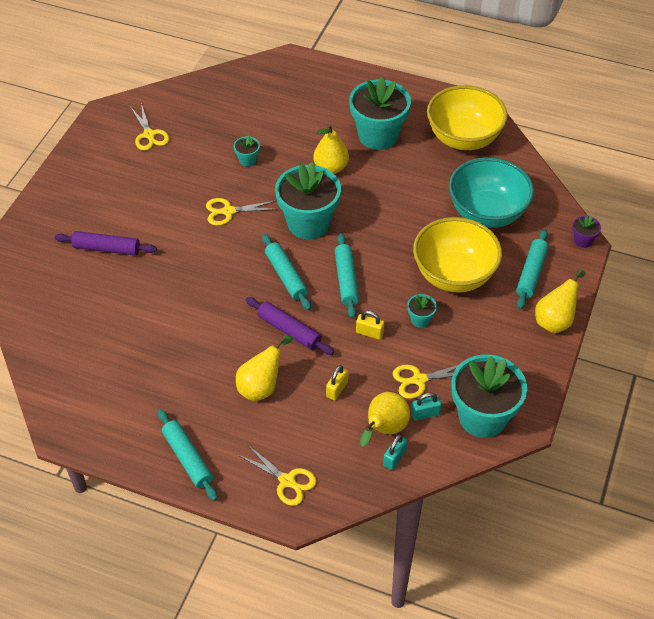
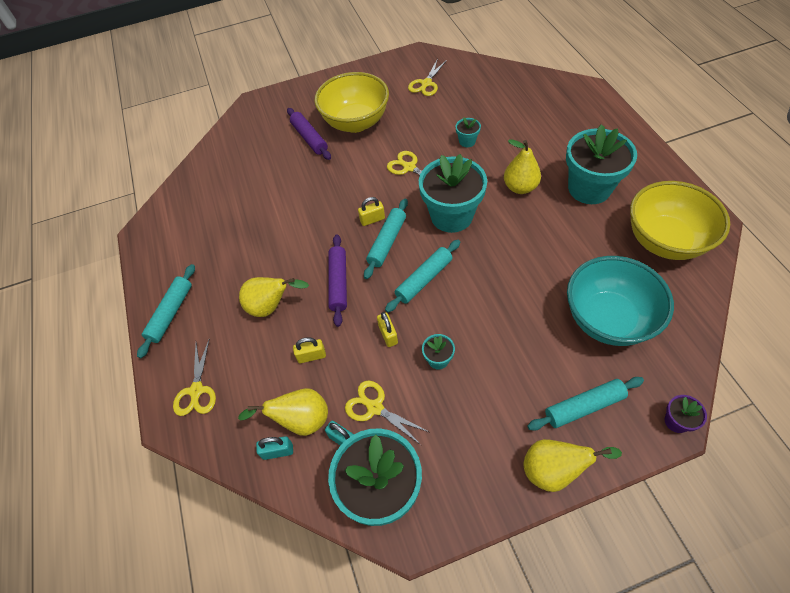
camera: 55 degrees right, 5 degrees up
yellow bowl [413,217,502,293] -> yellow bowl moved to [315,72,389,133]
none -> yellow padlock [358,197,385,226]

